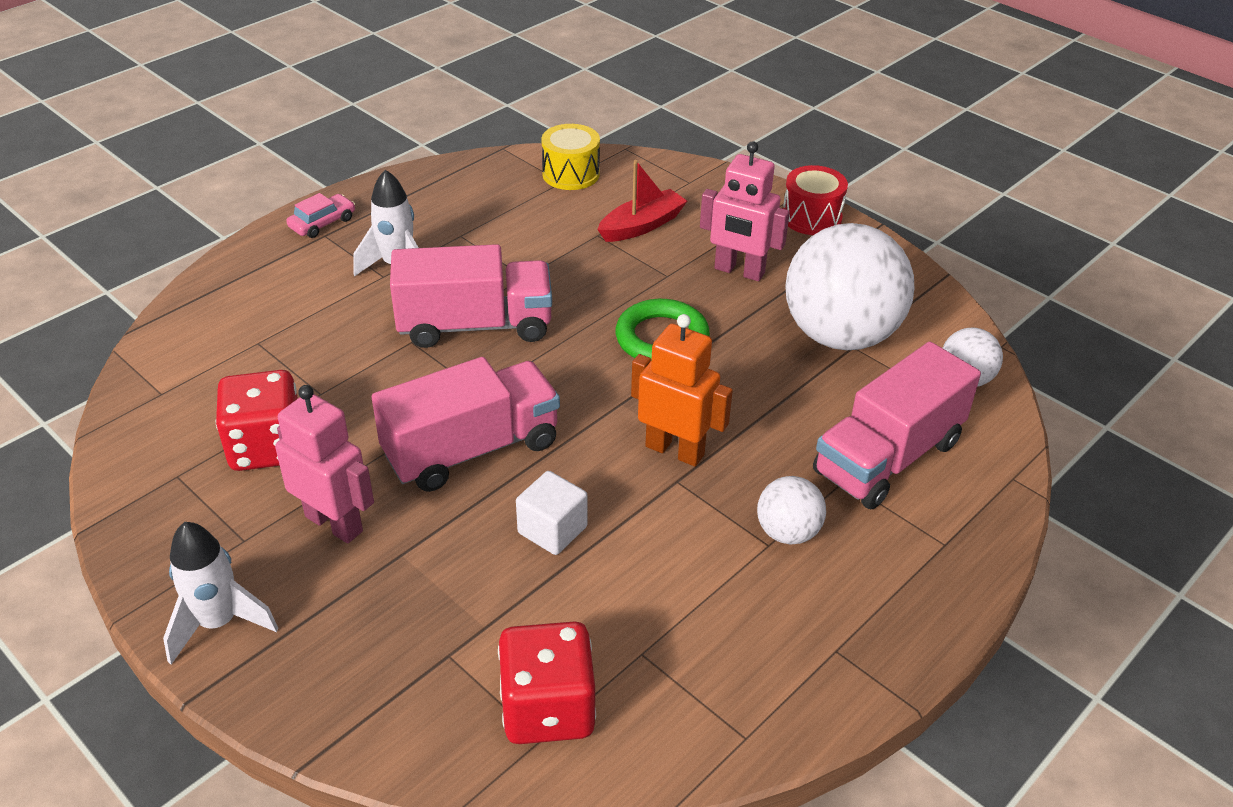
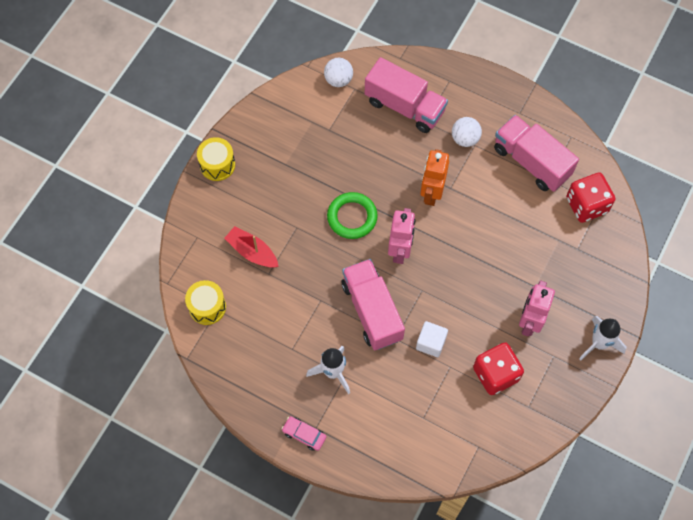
camera: 105 degrees left, 25 degrees up
pink truck [372,357,560,492] -> pink truck moved to [494,115,579,192]
white cube [516,471,587,555] -> white cube moved to [416,321,448,357]
pink robot [700,141,790,281] -> pink robot moved to [388,208,415,264]
red drum [783,165,848,235] -> yellow drum [197,137,235,181]
white ball [785,223,914,350] -> none

